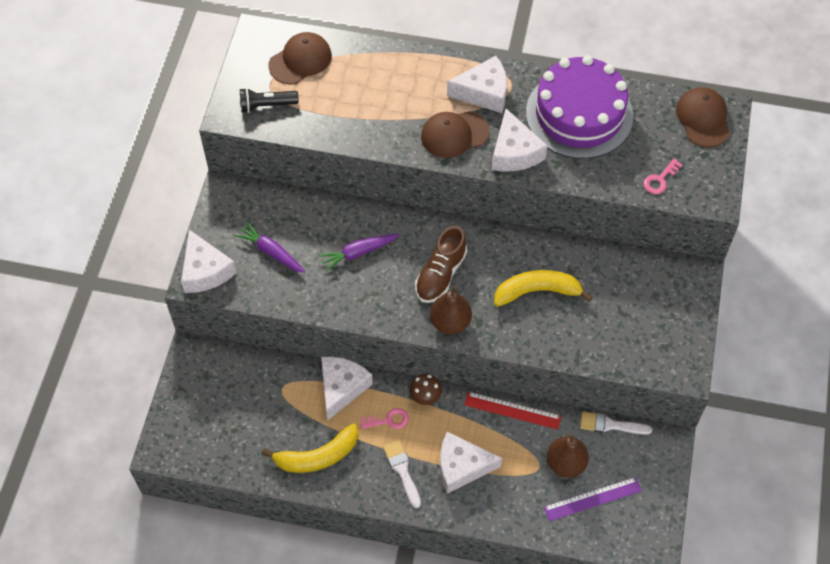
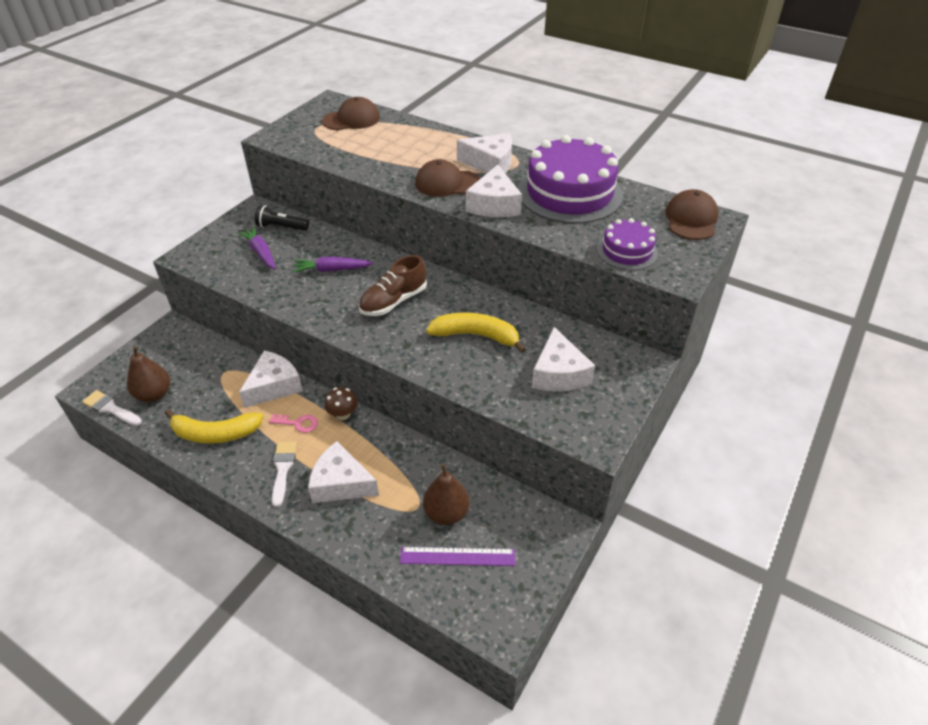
camera: 20 degrees right, 15 degrees down
white cheese [181,230,237,293] -> white cheese moved to [532,327,595,392]
black flashlight [240,88,299,113] -> black flashlight moved to [255,205,309,231]
brown pear [430,286,472,334] -> brown pear moved to [127,346,170,402]
red ruler [464,392,561,430] -> none
white brush [580,411,652,435] -> white brush moved to [82,390,142,426]
pink key [644,158,683,194] -> purple cake [597,218,658,270]

